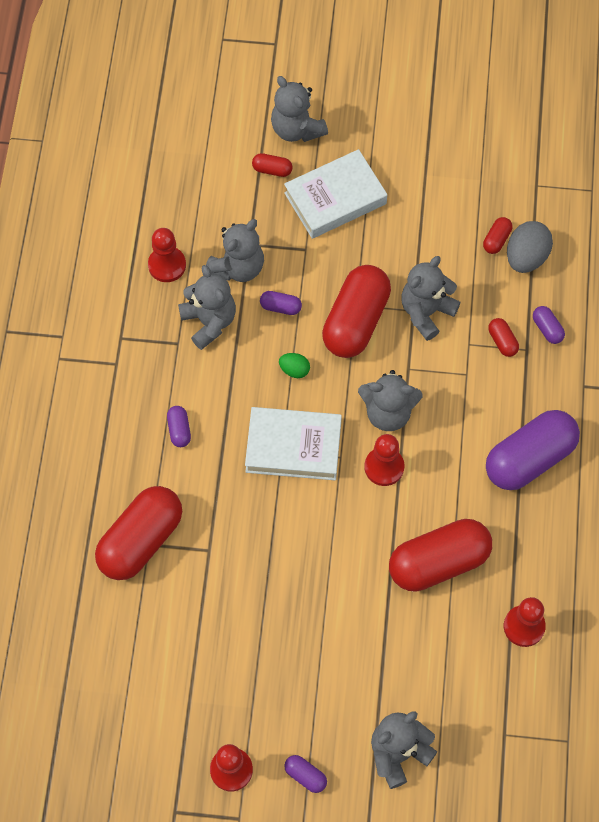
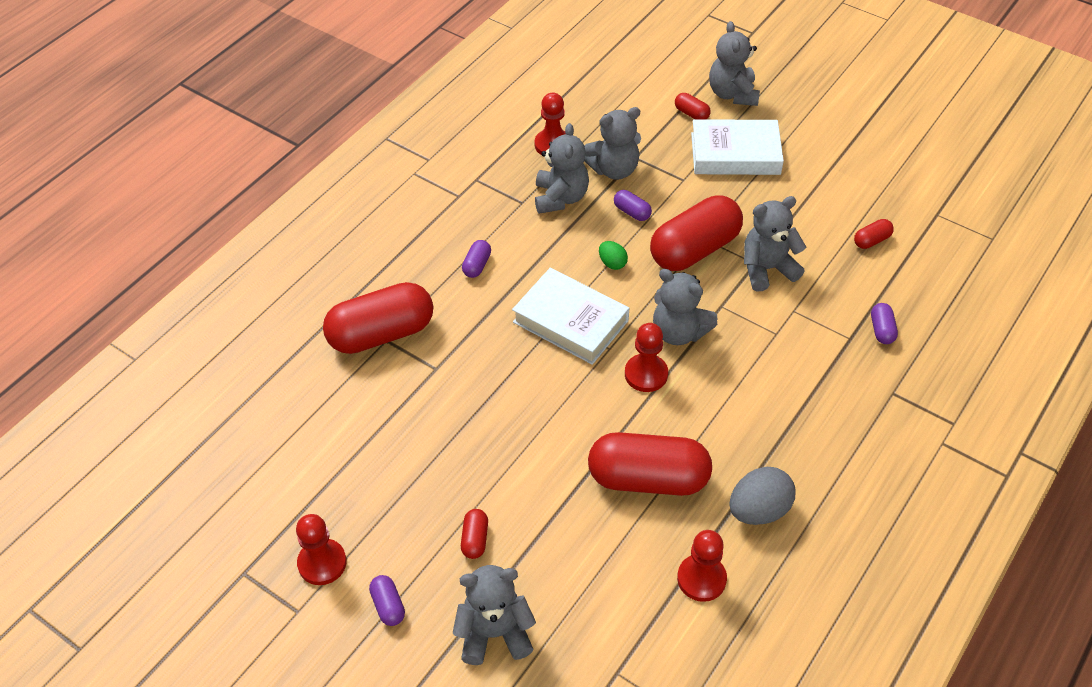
camera: 30 degrees right, 15 degrees down
purple capsule [486,410,580,490] -> none
red capsule [488,318,519,357] -> red capsule moved to [461,509,488,559]
grey egg [507,221,553,273] -> grey egg moved to [730,467,796,525]

